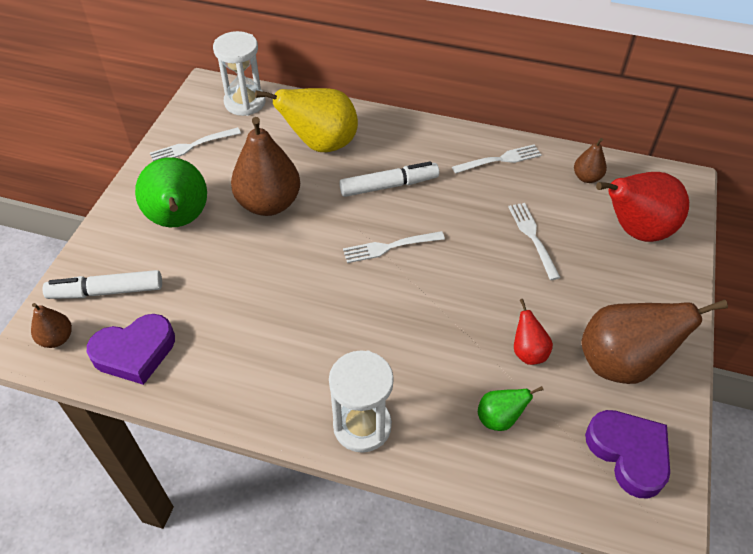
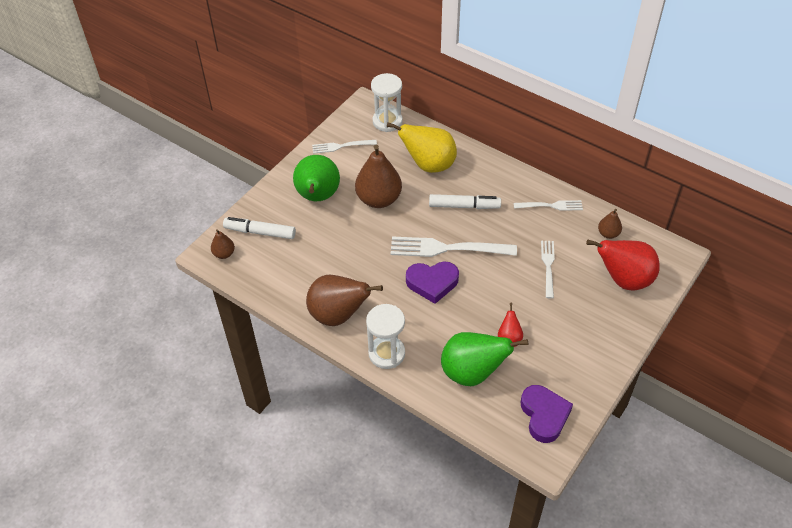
camera: 20 degrees right, 0 degrees up
purple heart [87,314,175,385] -> purple heart moved to [406,262,459,304]
white fork [343,231,445,263] -> white fork [391,236,517,257], size x1.77
green pear [478,386,543,431] -> green pear [441,332,528,386], size x2.06
brown pear [581,299,728,384] -> brown pear moved to [306,275,383,326]

